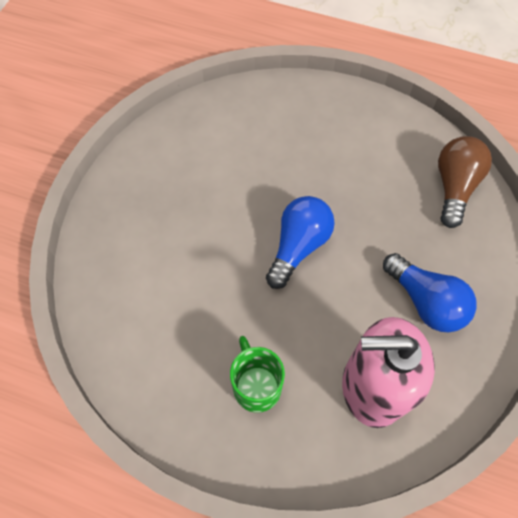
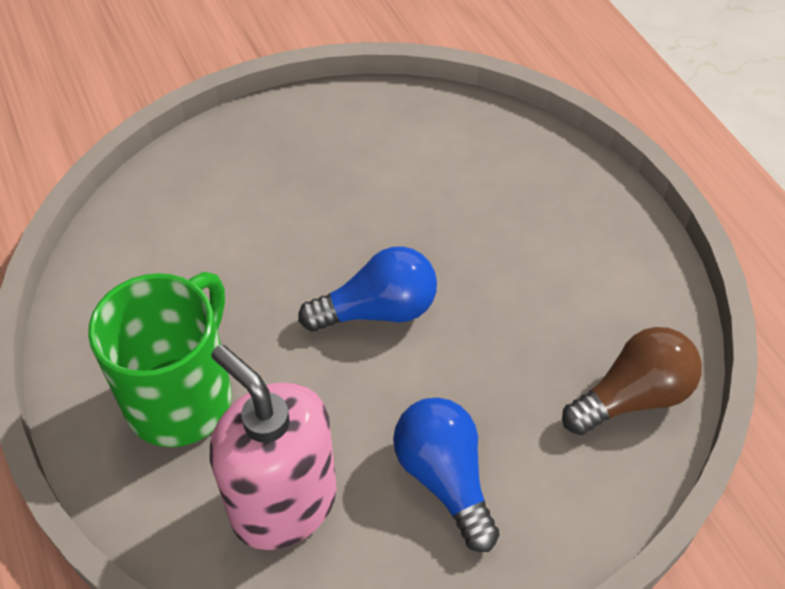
camera: 45 degrees right, 10 degrees down
green mug [230,336,285,413] -> green mug [88,272,232,447], size x1.64
blue light bulb [383,253,477,333] -> blue light bulb turned 150 degrees clockwise [393,397,499,552]

